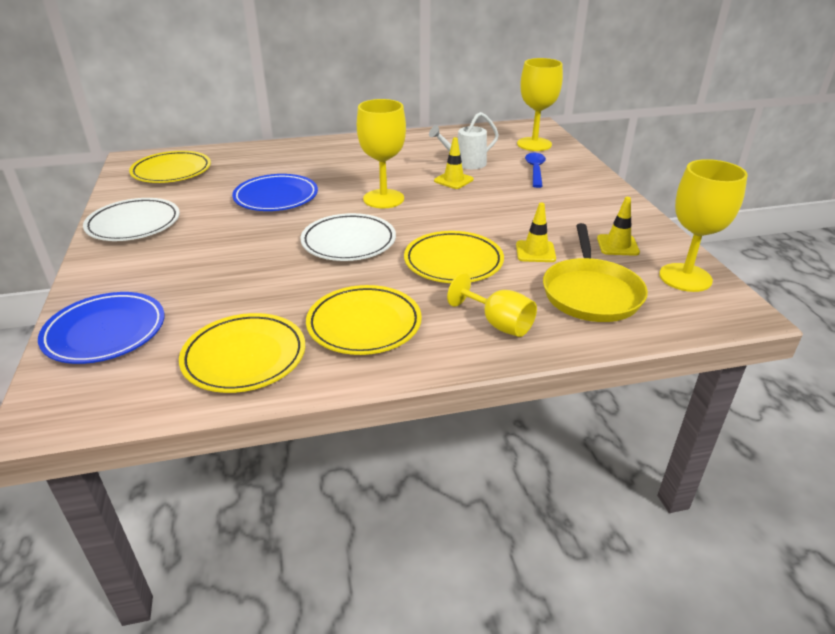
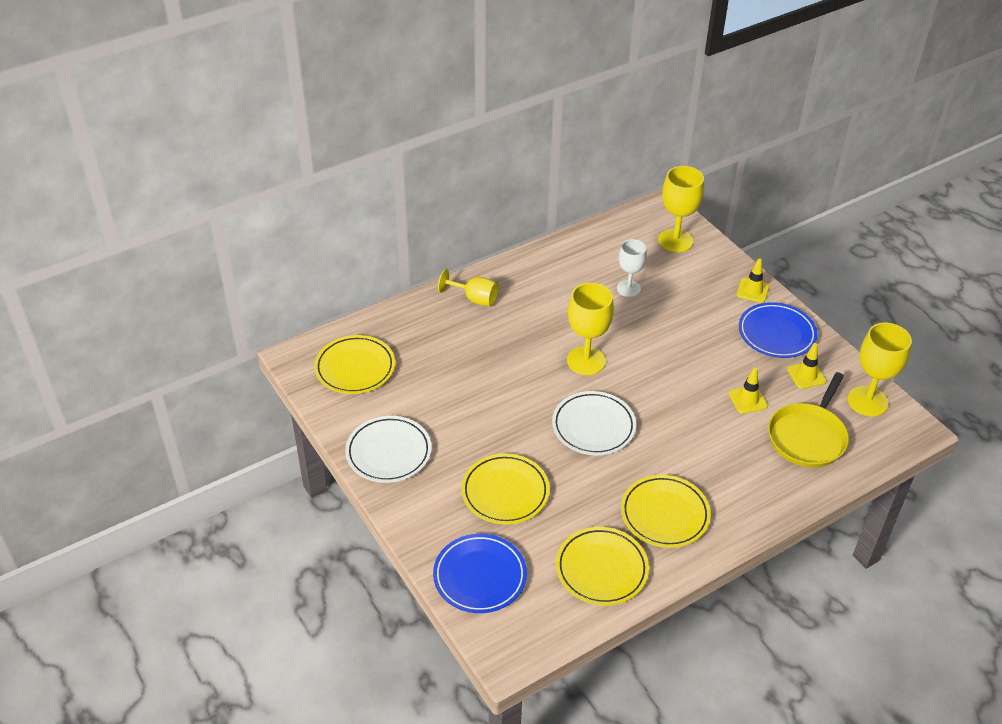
camera: 20 degrees left, 10 degrees up
blue plate [232,174,318,211] -> blue plate moved to [739,302,818,358]
yellow plate [404,231,504,283] -> yellow plate moved to [461,453,550,525]
white watering can [429,112,499,169] -> white goblet [617,239,647,297]
yellow traffic cone [434,137,473,189] -> yellow traffic cone moved to [736,258,769,303]
yellow goblet [447,273,537,337] -> yellow goblet moved to [438,269,499,306]
blue spoon [525,153,546,188] -> none
yellow pan [543,223,648,322] -> yellow pan turned 45 degrees clockwise [768,372,849,467]

